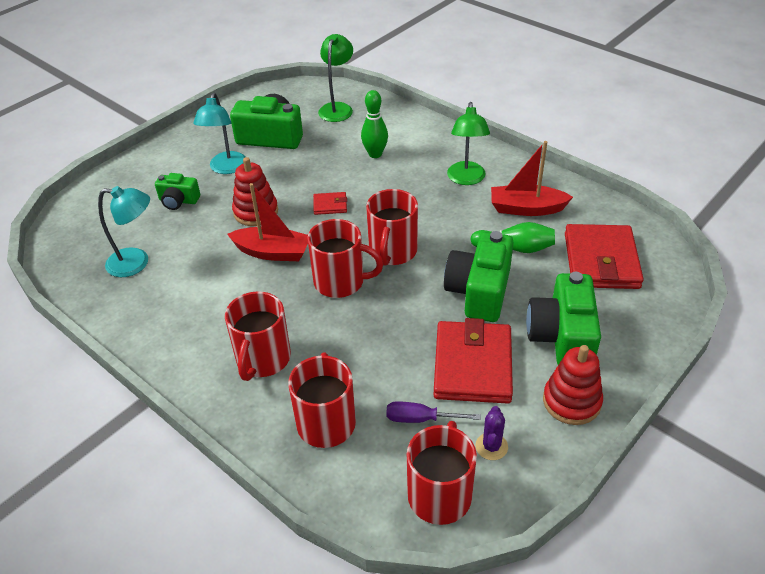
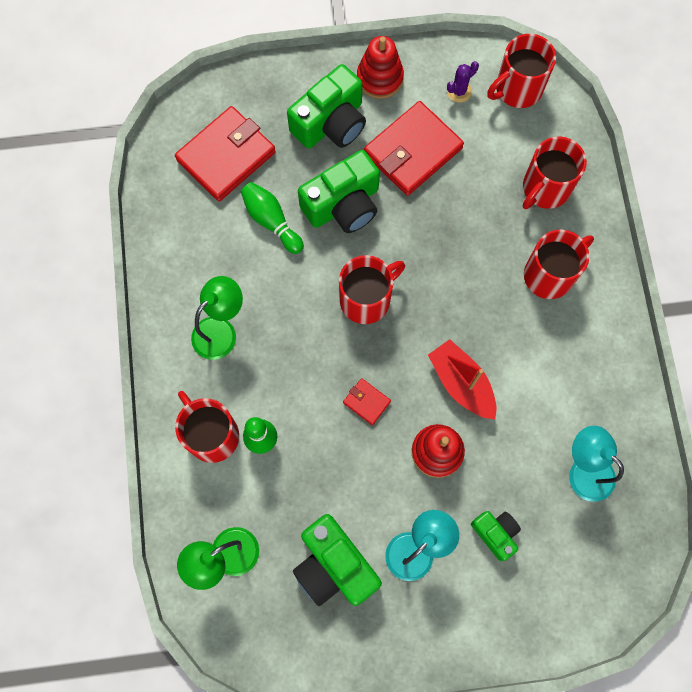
camera: 140 degrees left, 30 degrees up
red mug [307,219,383,298] -> red mug moved to [175,391,239,463]
purple screwdriver [386,401,481,423] -> none
red boat [491,141,573,216] -> none

